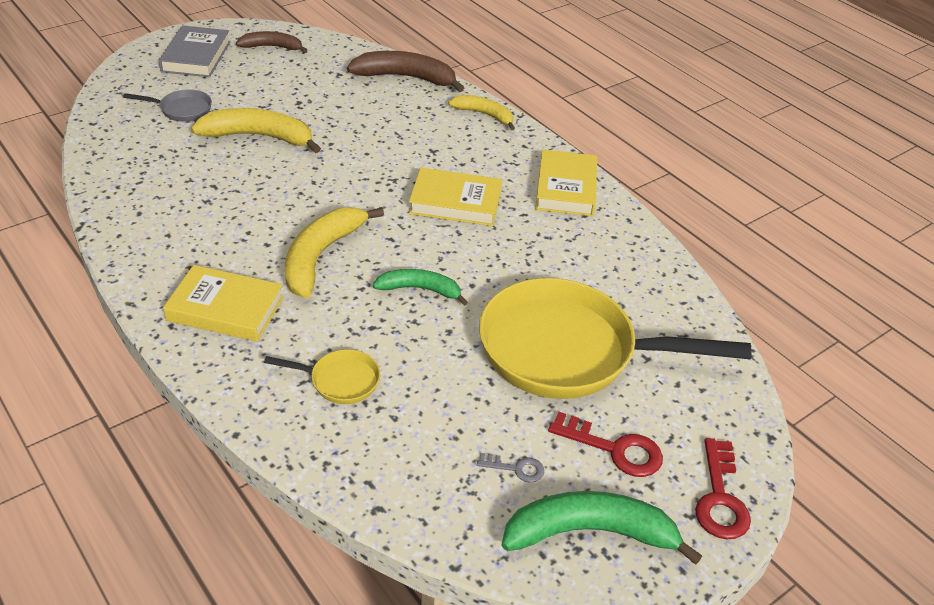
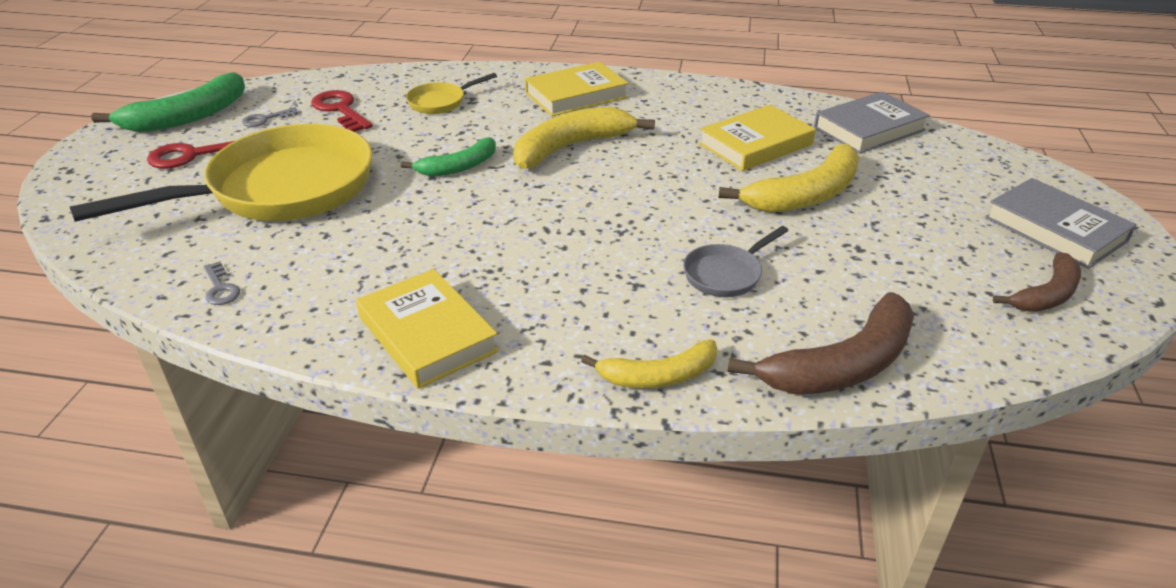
camera: 140 degrees right, 5 degrees down
grey pan [123,89,212,122] -> grey pan moved to [683,226,788,297]
yellow banana [285,207,384,298] -> yellow banana turned 105 degrees counterclockwise [514,107,655,169]
yellow book [409,168,502,226] -> yellow book moved to [699,105,815,171]
red key [695,438,751,540] -> red key moved to [311,90,373,132]
none -> grey key [204,261,240,305]
none -> grey book [814,91,930,154]

